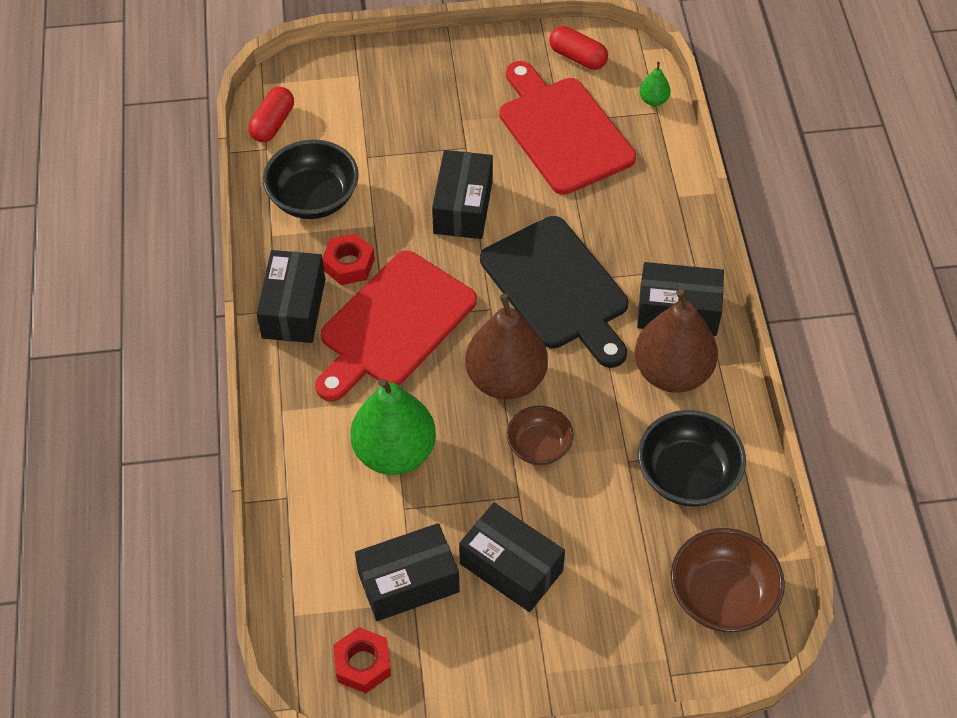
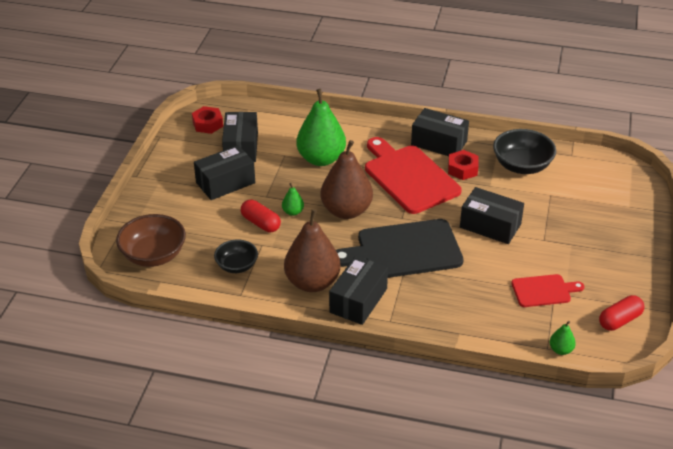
camera: 110 degrees right, 15 degrees down
red capsule [249,87,294,142] -> red capsule moved to [241,200,281,232]
red cutting board [499,61,636,195] -> red cutting board [512,274,585,307], size x0.53
brown bowl [507,406,574,465] -> green pear [282,183,304,216]
black bowl [638,410,746,506] -> black bowl [214,240,258,273], size x0.63

